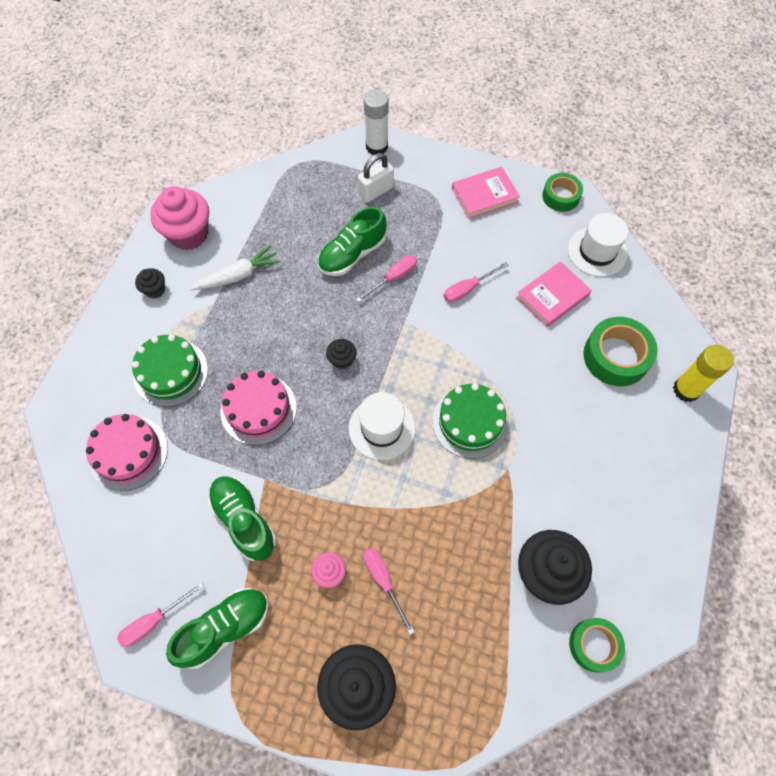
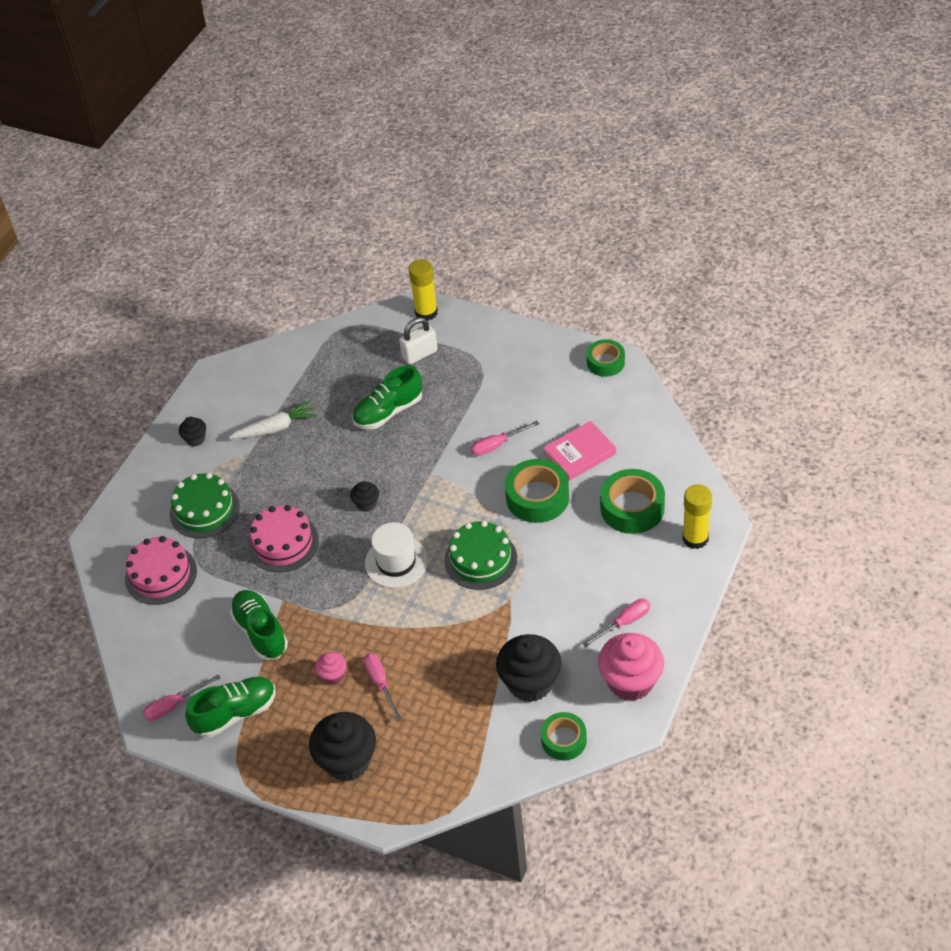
camera: 10 degrees right, 15 degrees down
pink cupcake [150,186,209,250] -> pink cupcake moved to [598,633,664,701]
pink screwdriver [356,255,417,302] -> pink screwdriver moved to [582,599,650,648]
white glue stick [364,89,389,155] -> yellow glue stick [409,259,438,321]
pink book [452,167,520,219] -> none
white hat [568,213,629,277] -> none
none -> green tape [505,459,569,523]

